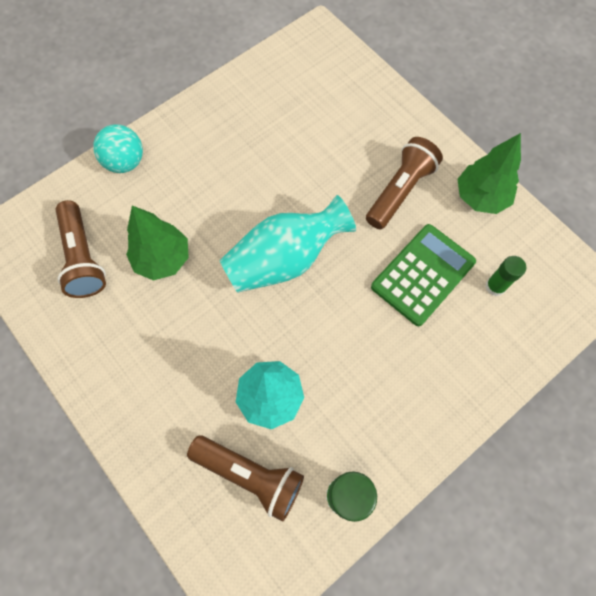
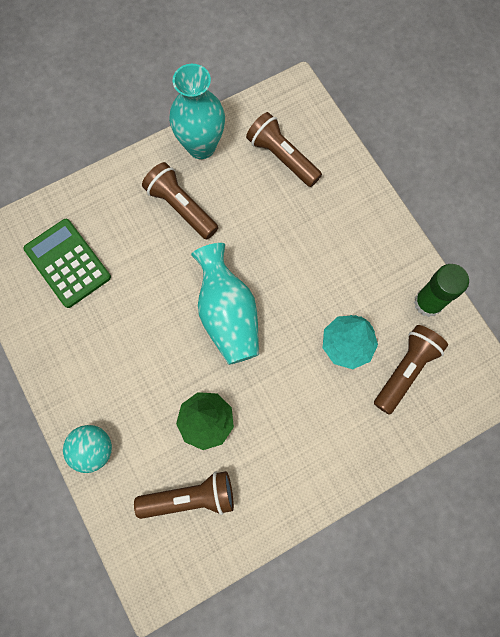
camera: 80 degrees left, 5 degrees up
green calculator [371,224,476,326] -> green calculator moved to [23,219,111,308]
green tree [457,133,521,214] -> turquoise vase [169,64,225,159]
green glue stick [485,256,526,296] -> brown flashlight [246,112,322,187]

